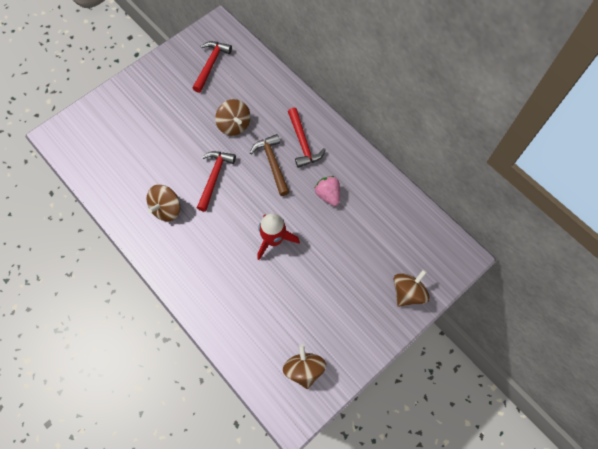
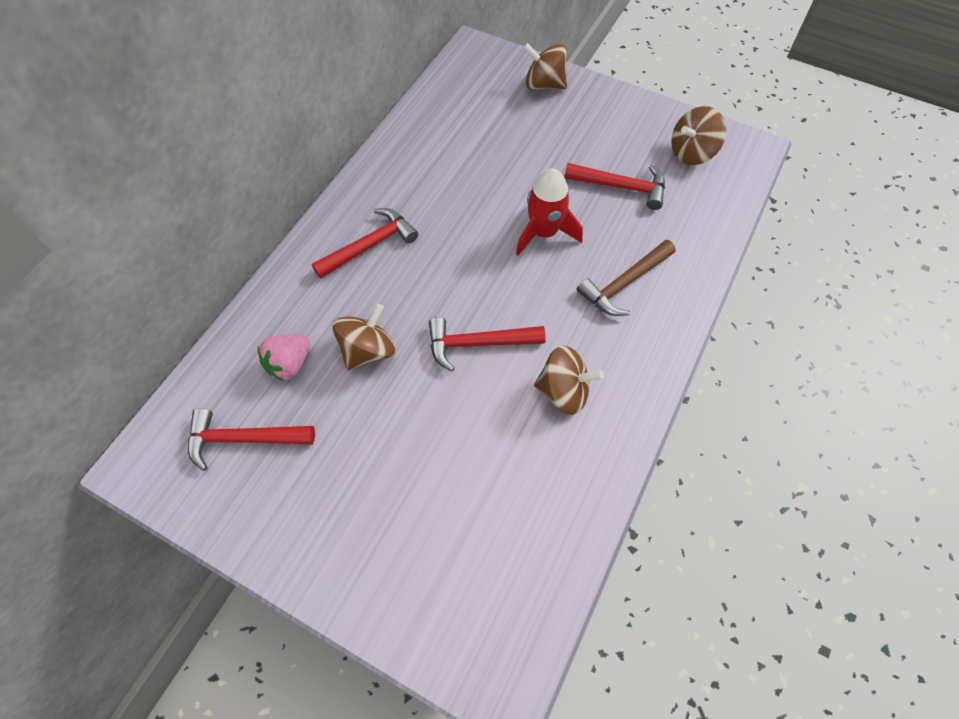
camera: 110 degrees left, 5 degrees down
brown hammer [250,134,289,196] -> brown hammer moved to [577,240,676,316]
pink strawberry [315,176,340,206] -> pink strawberry moved to [258,335,311,381]
none -> red hammer [564,163,665,210]

